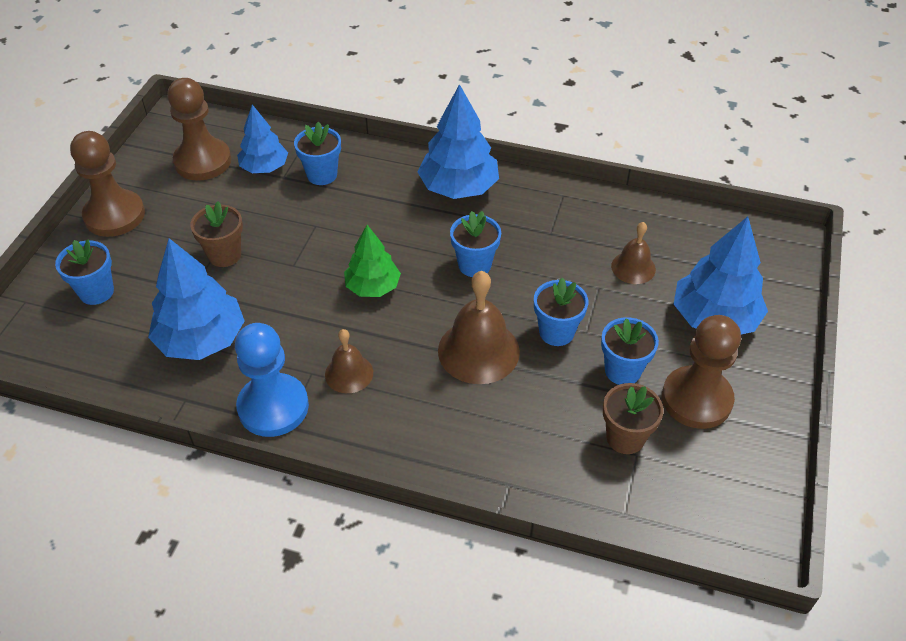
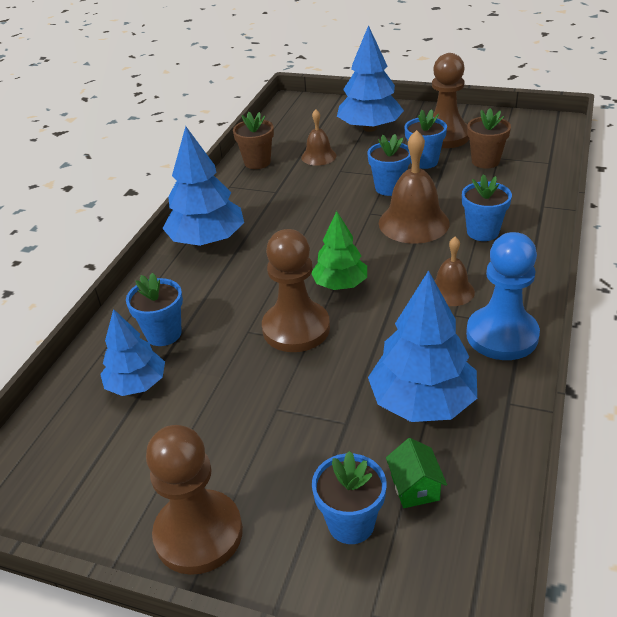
camera: 85 degrees left, 10 degrees down
brown pawn [167,78,231,181] -> brown pawn moved to [262,229,330,352]
brown flower pot [190,201,243,267] -> brown flower pot moved to [233,112,274,169]
blue flower pot [450,211,501,277] -> blue flower pot moved to [462,174,512,241]
none -> green house [386,438,447,508]

